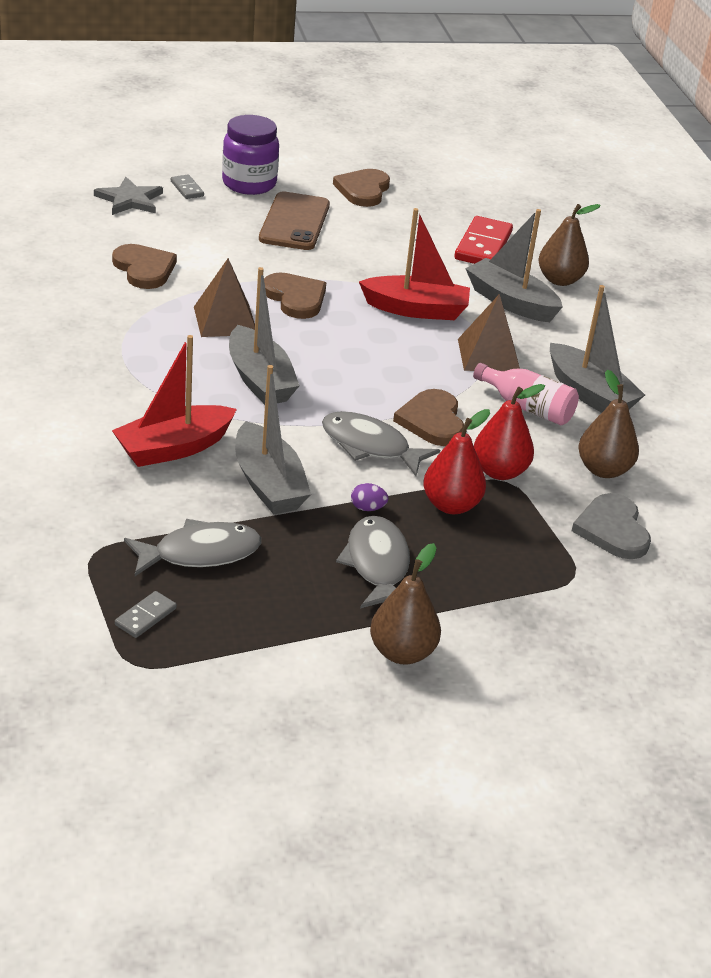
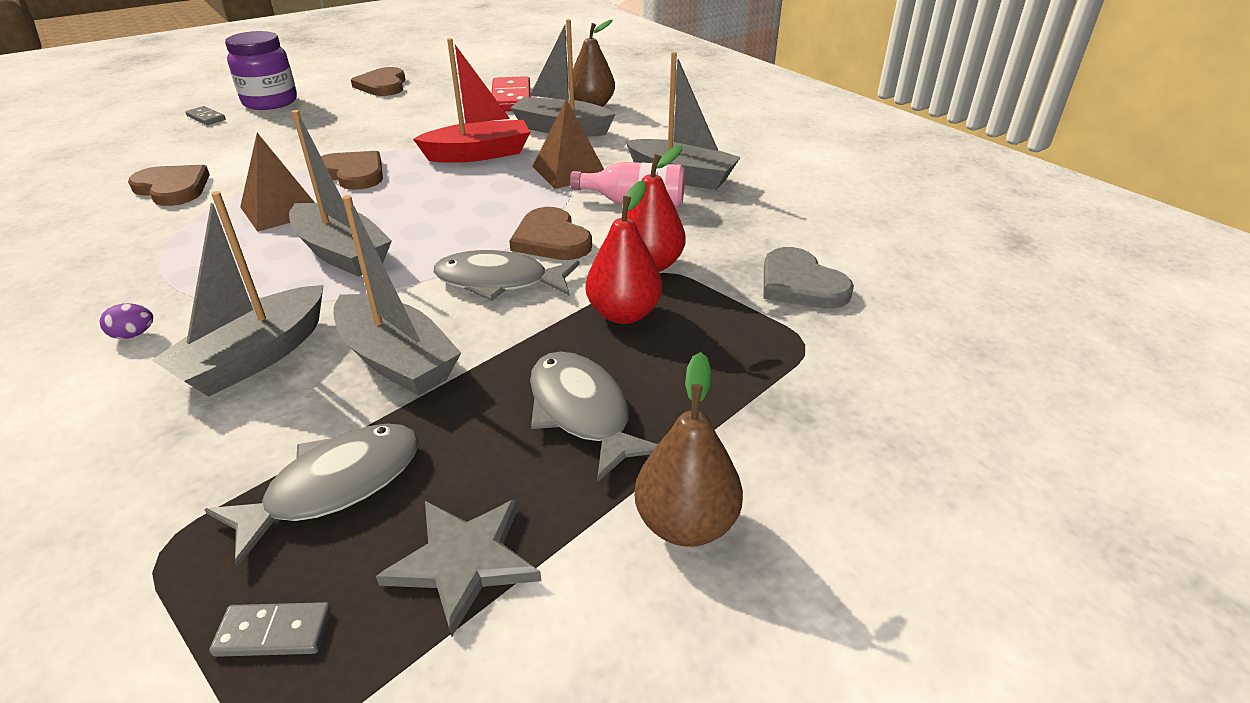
camera: 20 degrees left, 0 degrees up
grey star [94,177,163,215] -> grey star moved to [376,499,541,637]
red boat [112,335,237,467] -> grey boat [151,191,323,397]
grey domino [115,591,177,638] -> grey domino turned 75 degrees clockwise [210,602,331,657]
brown phone [259,191,330,250] -> none
purple egg [351,483,388,511] -> purple egg moved to [100,303,153,339]
brown pear [578,369,639,478] -> none

